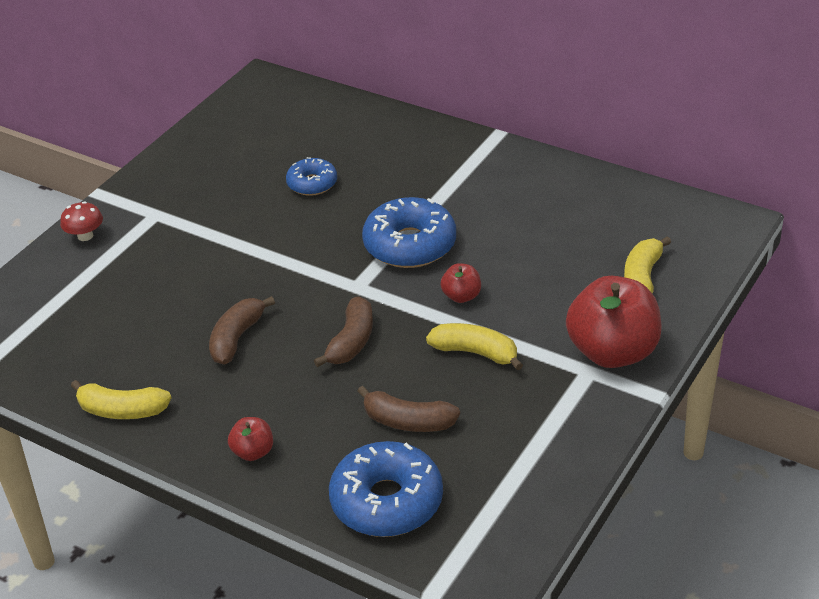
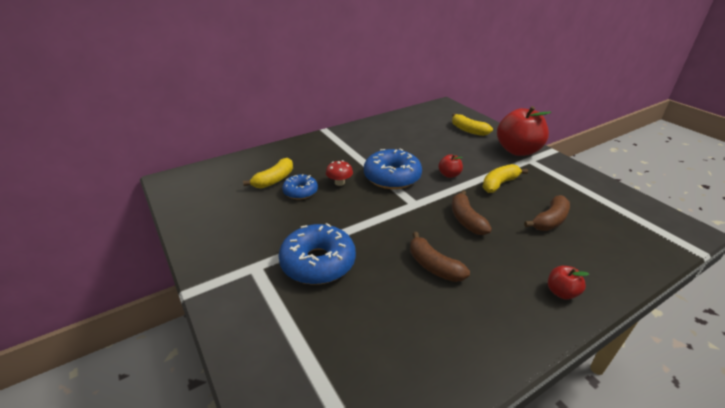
camera: 65 degrees left, 5 degrees down
red mushroom [60,201,103,241] -> red mushroom moved to [326,160,353,186]
yellow banana [71,380,171,419] -> yellow banana moved to [243,158,293,189]
brown banana [314,296,373,367] -> brown banana turned 150 degrees counterclockwise [452,190,492,235]
blue donut [329,441,443,537] -> blue donut moved to [278,223,356,285]

